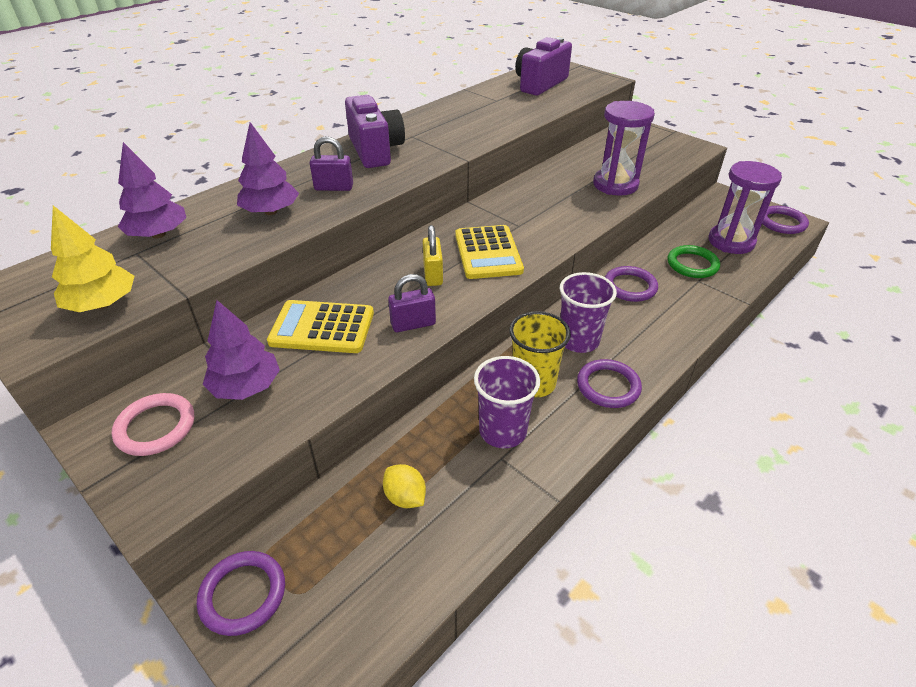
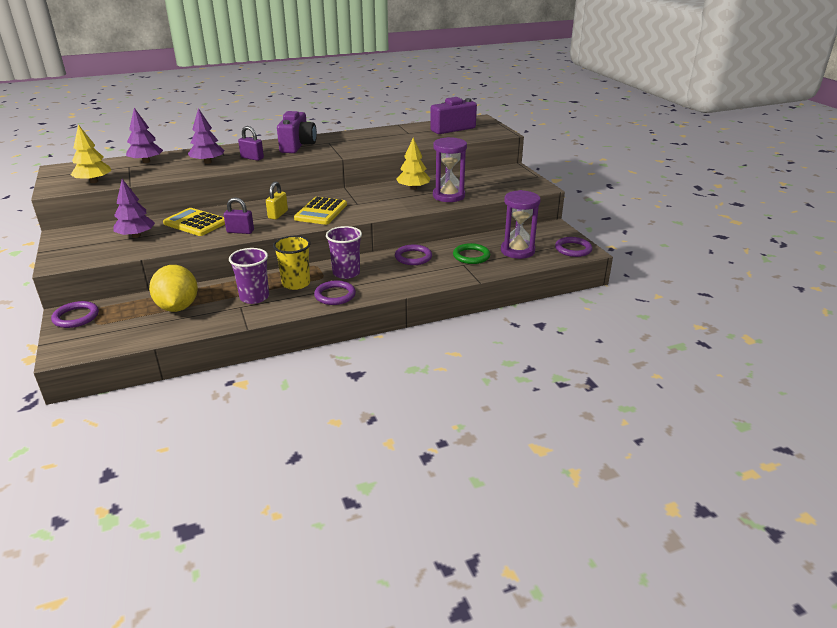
camera: 25 degrees right, 10 degrees down
pink ring [112,393,194,456] -> none
yellow lemon [383,464,426,508] -> yellow lemon [149,265,198,312], size x2.00
none -> yellow tree [396,137,430,190]

